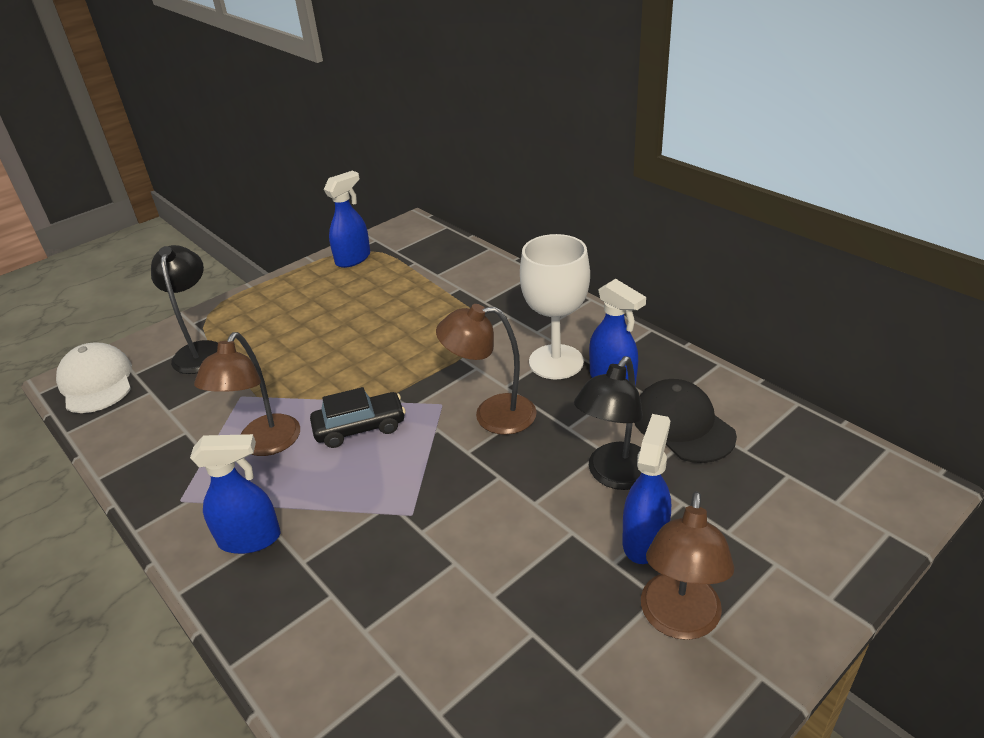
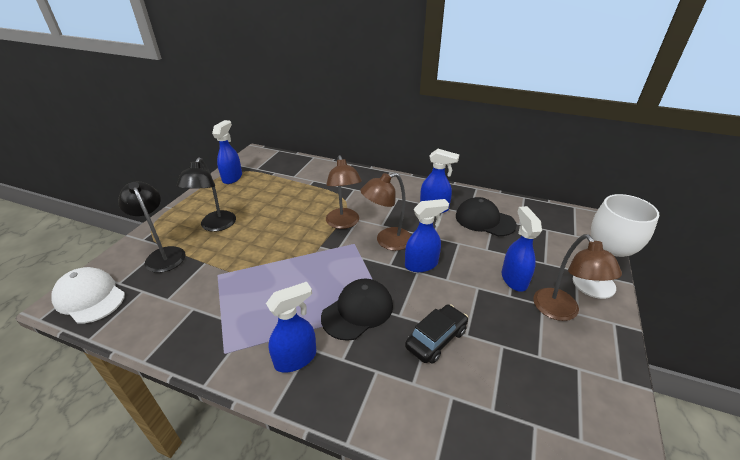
camera: 30 degrees left, 0 degrees up
brown lamp [194,332,300,456] -> brown lamp moved to [326,155,362,229]
black car [310,387,406,448] -> black car moved to [405,304,468,364]
white goblet [520,234,590,379] -> white goblet moved to [573,194,660,299]
black lamp [574,356,643,490] -> black lamp moved to [176,157,236,232]
none -> black cap [321,279,393,341]
none -> blue spray bottle [405,199,449,272]

